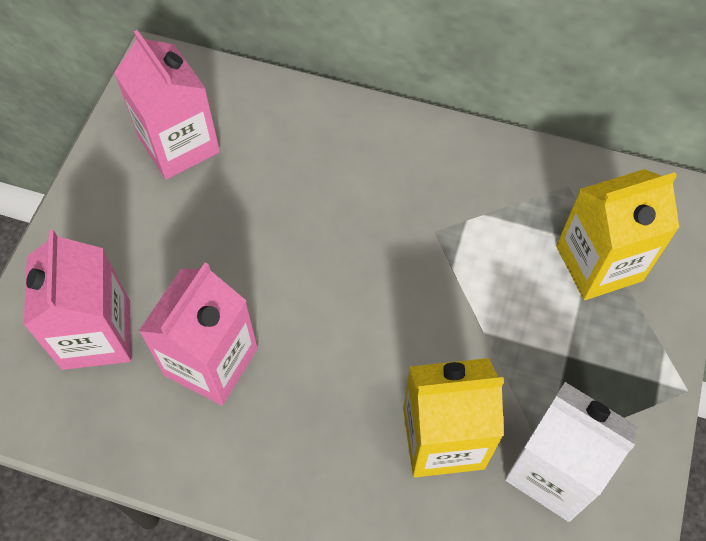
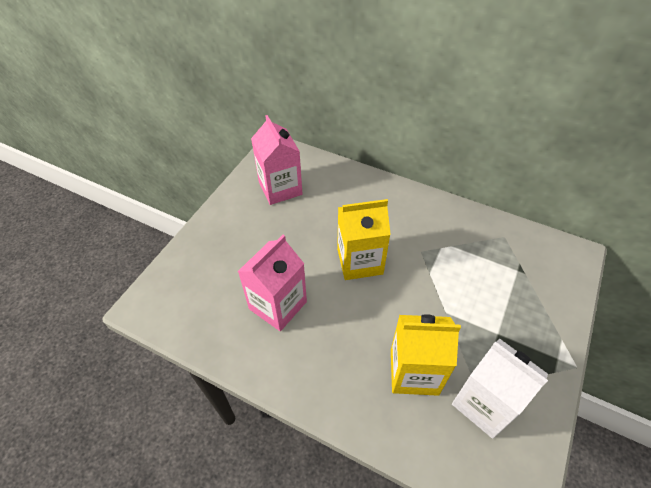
camera: 10 degrees right, 10 degrees down
pink carton [24,230,131,370] -> none
yellow carton [556,169,679,300] -> yellow carton moved to [337,199,391,280]

